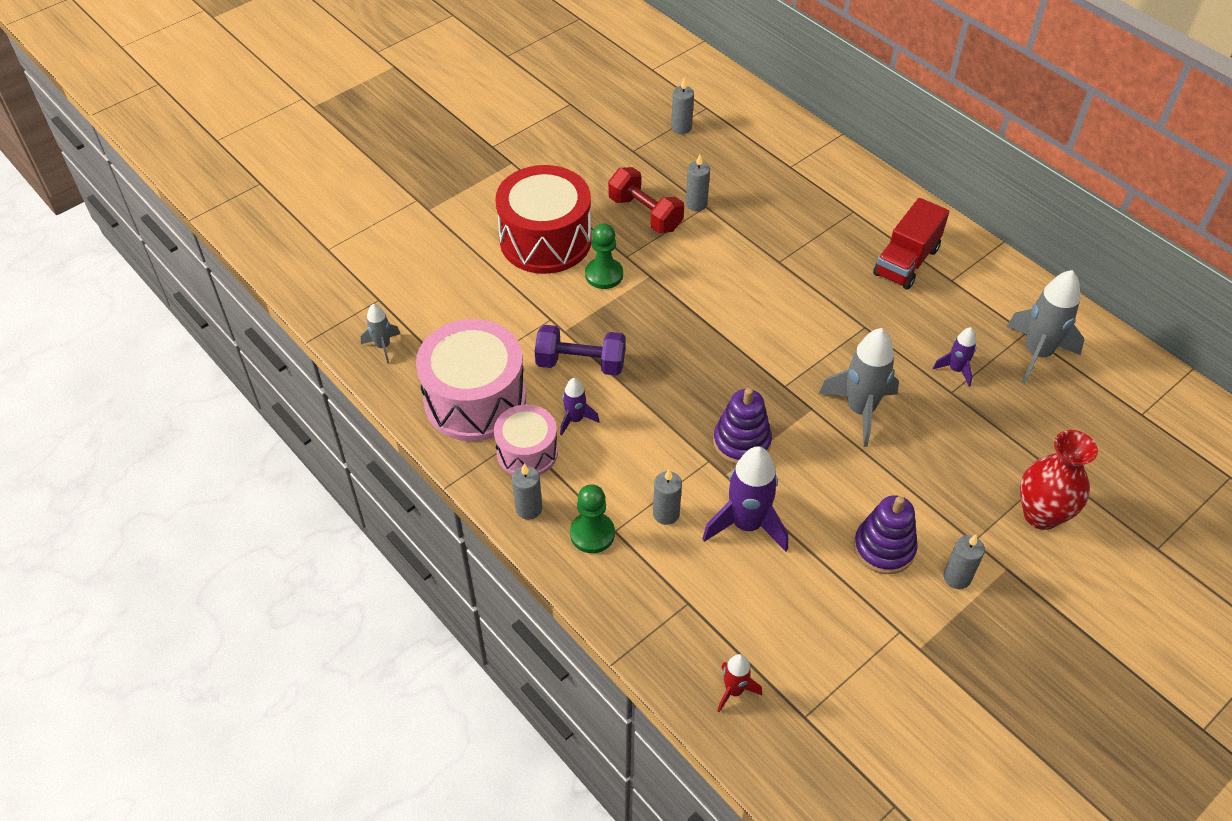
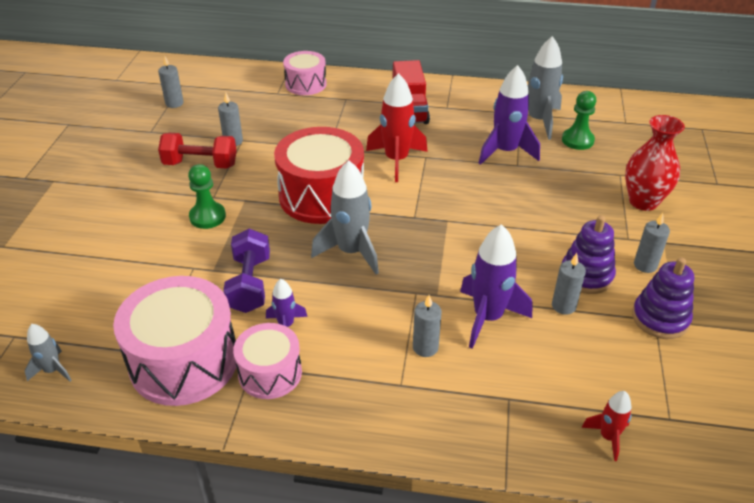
camera: 40 degrees left, 10 degrees down
red drum [495,165,592,274] -> red drum moved to [274,127,364,224]
grey candle [512,464,542,520] -> grey candle moved to [552,253,586,315]
purple dumbbell [535,325,626,376] -> purple dumbbell turned 60 degrees counterclockwise [223,229,270,313]
green pawn [570,484,615,553] -> green pawn moved to [562,91,596,150]
purple stacking toy [713,388,772,464] -> purple stacking toy moved to [632,257,694,339]
grey rocket [819,328,899,447] -> grey rocket moved to [311,160,379,275]
purple rocket [933,327,976,387] -> purple rocket [479,65,540,165], size x1.88
none -> pink drum [283,51,327,95]
none -> red rocket [366,73,428,182]

